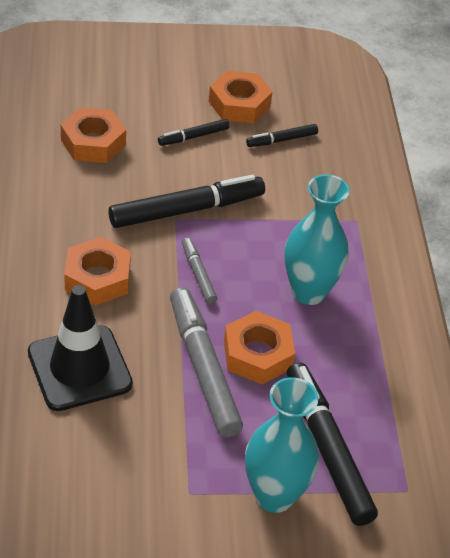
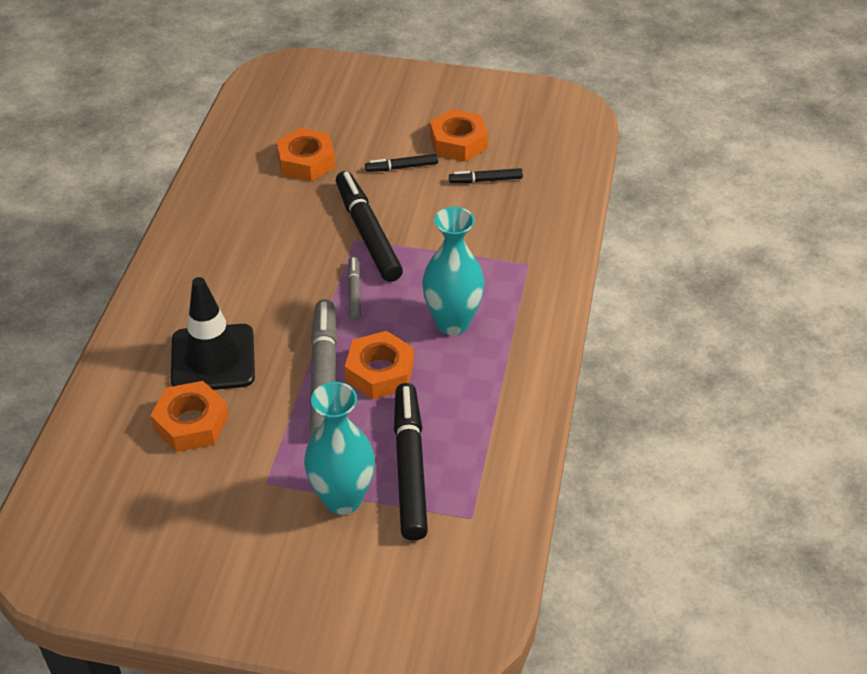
camera: 20 degrees right, 0 degrees up
orange nut [64,237,131,305] -> orange nut moved to [150,381,229,452]
black marker [108,175,265,228] -> black marker turned 105 degrees counterclockwise [336,171,403,282]

